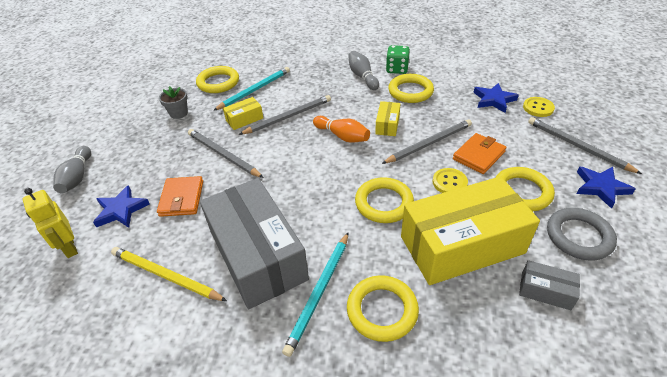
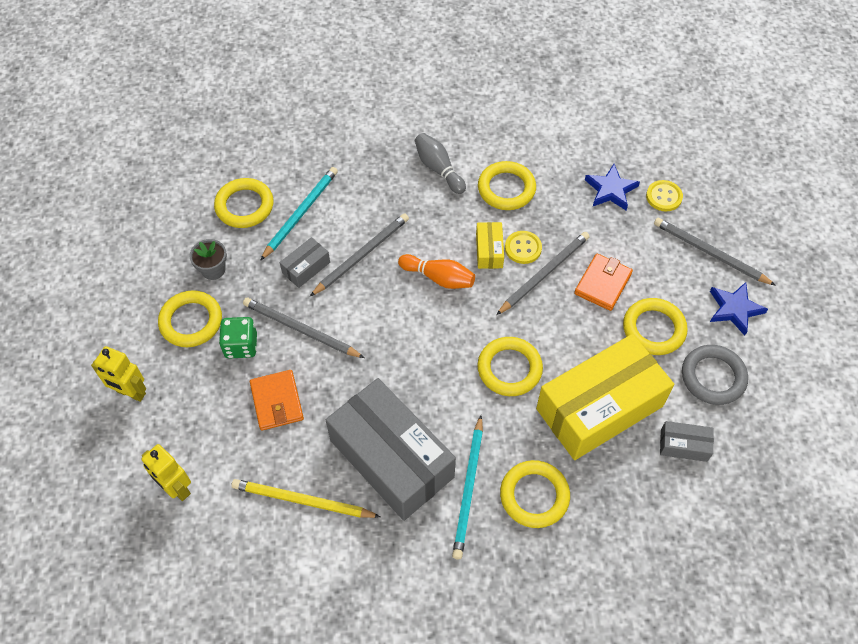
camera: 15 degrees left, 15 degrees up
grey bowling pin [53,146,91,193] -> yellow robot [91,346,146,402]
blue star [93,185,150,228] -> none
yellow box [223,97,263,130] -> grey box [280,237,330,288]
green dice [386,45,410,74] -> green dice moved to [219,317,257,358]
yellow button [433,168,468,193] -> yellow button moved to [505,231,542,264]
none -> yellow ring [158,290,222,347]

